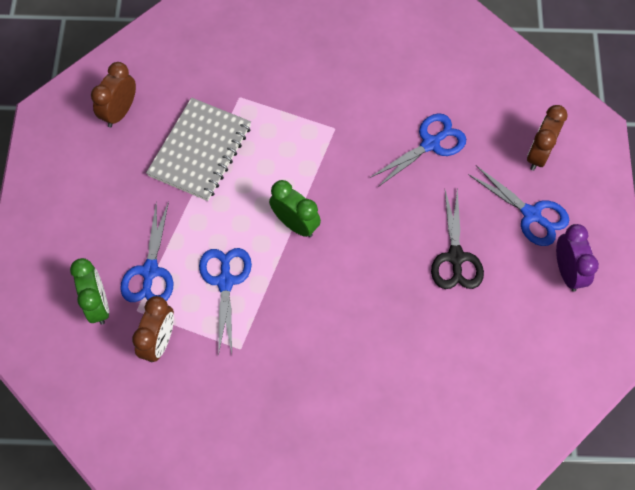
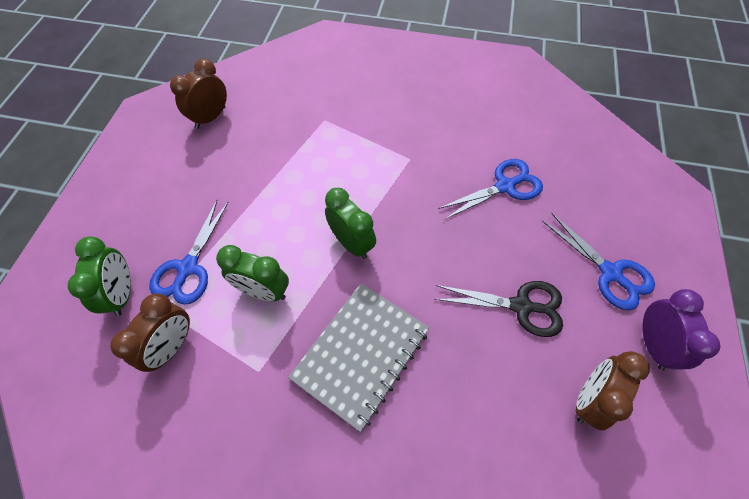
camera: 10 degrees right, 5 degrees down
grey notebook [146,97,251,201] -> grey notebook moved to [288,284,429,432]
blue scissors [199,248,252,356] -> green clock [216,245,289,301]
black scissors [431,187,484,289] -> black scissors turned 90 degrees counterclockwise [434,281,563,337]
brown clock [527,105,568,171] -> brown clock moved to [576,351,650,430]

